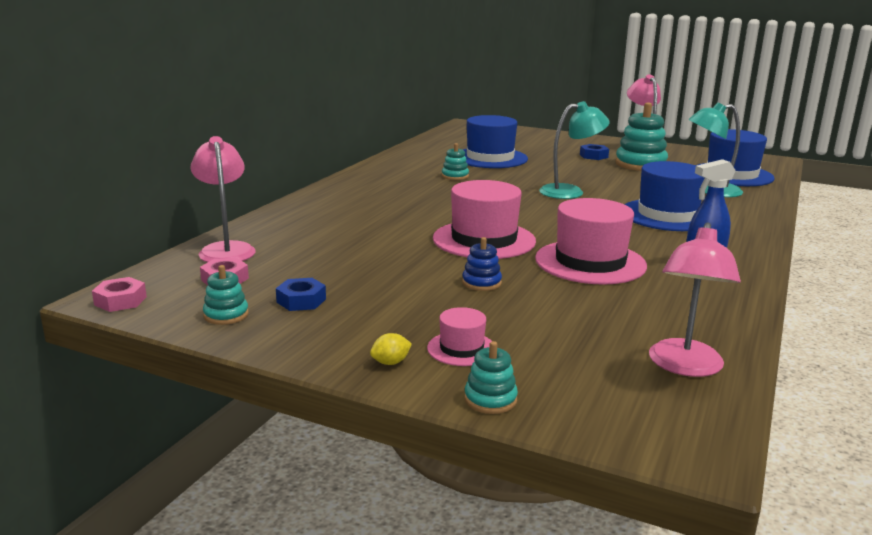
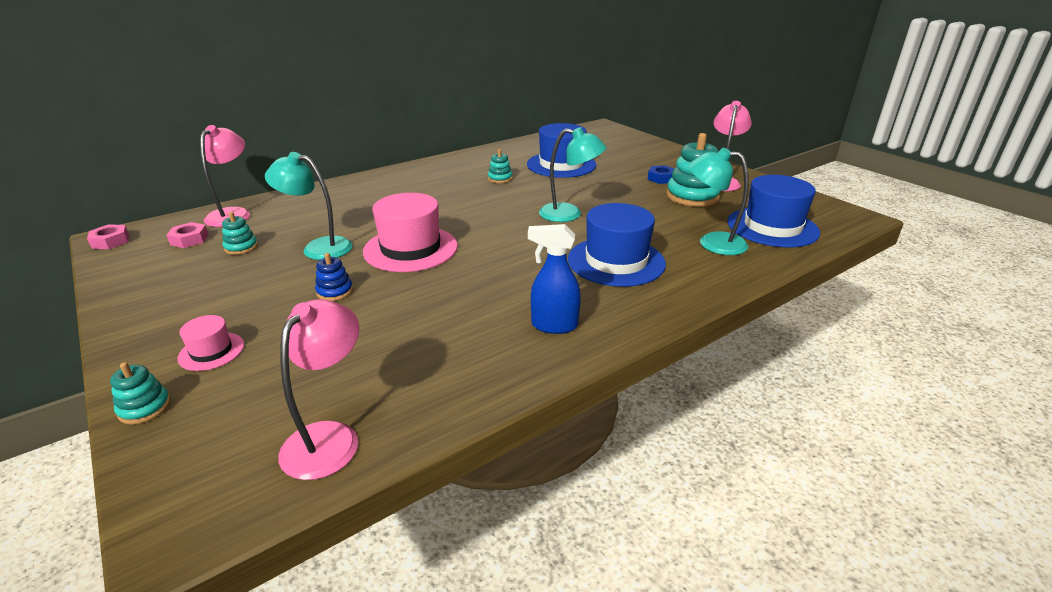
camera: 30 degrees right, 10 degrees up
turquoise stacking toy [203,265,249,325] -> turquoise stacking toy moved to [222,212,258,255]
blue nut [276,278,326,311] -> none
yellow lemon [370,333,412,365] -> none
pink hat [535,198,647,285] -> none
pink lamp [649,223,741,377] -> pink lamp turned 150 degrees clockwise [278,299,359,480]
none -> turquoise lamp [265,152,353,260]

